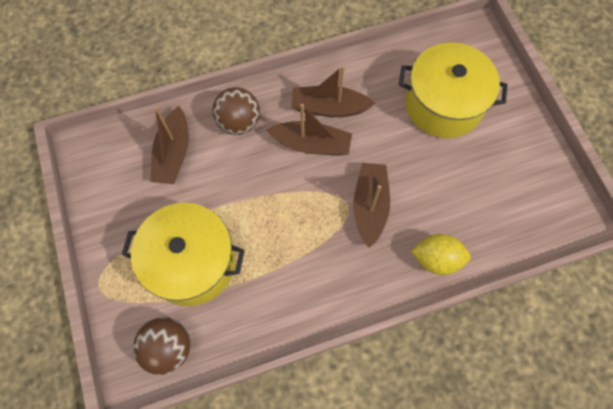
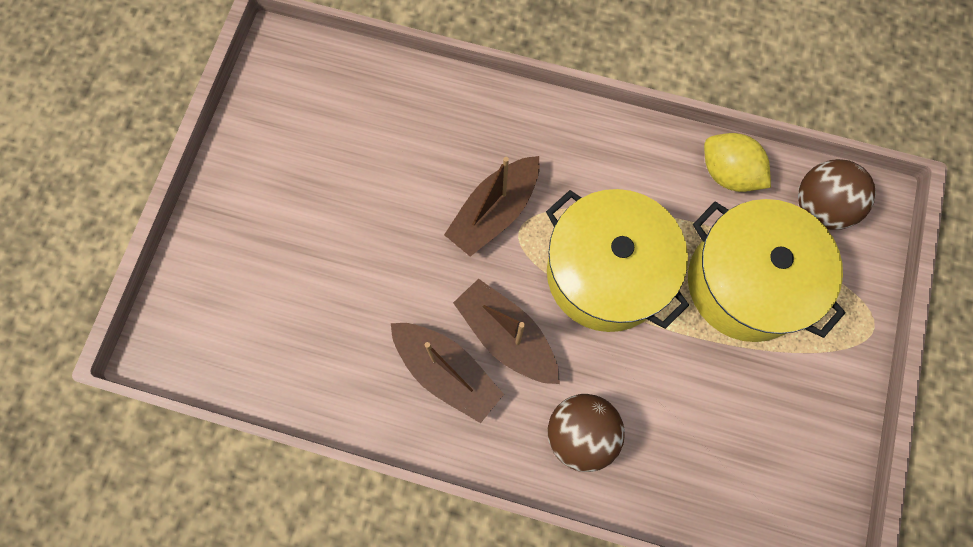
camera: 145 degrees left, 5 degrees up
brown boat [150,106,189,184] -> none
yellow pot [399,42,508,138] -> yellow pot moved to [546,189,689,332]
yellow lemon [411,234,471,275] -> yellow lemon moved to [704,133,771,192]

